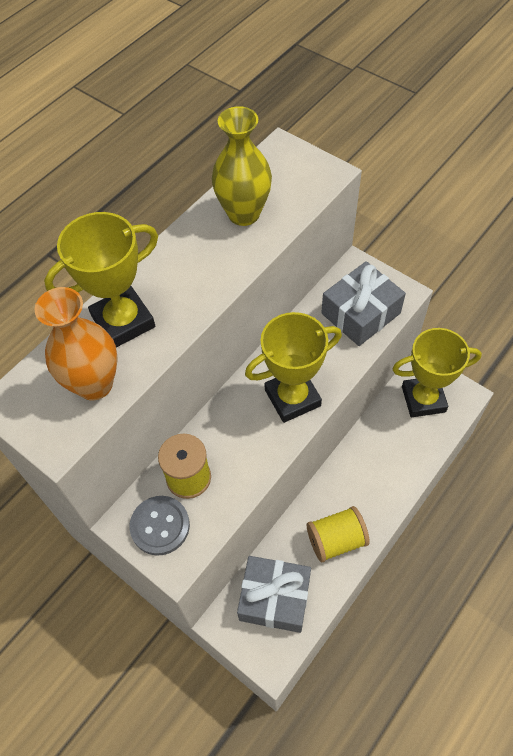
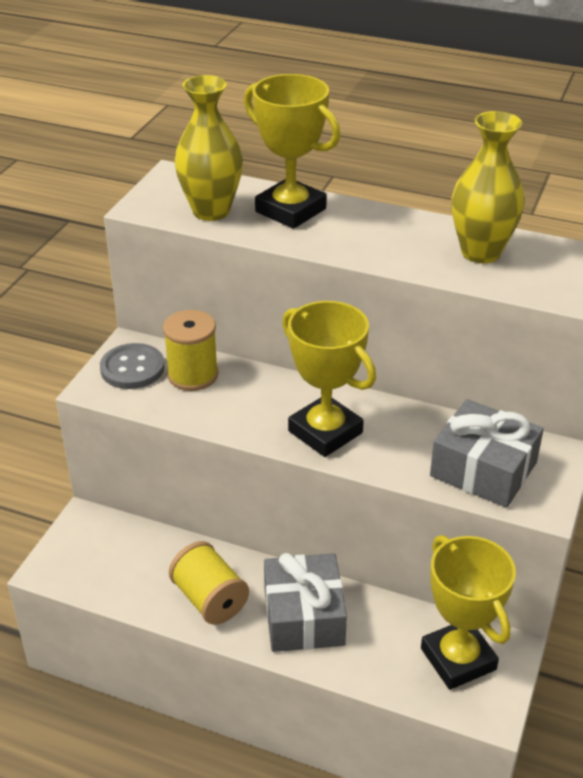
camera: 70 degrees right, 20 degrees down
orange vase [35,287,118,400] -> yellow vase [174,75,243,221]
grey gift [237,556,311,633] -> grey gift moved to [264,553,347,652]

